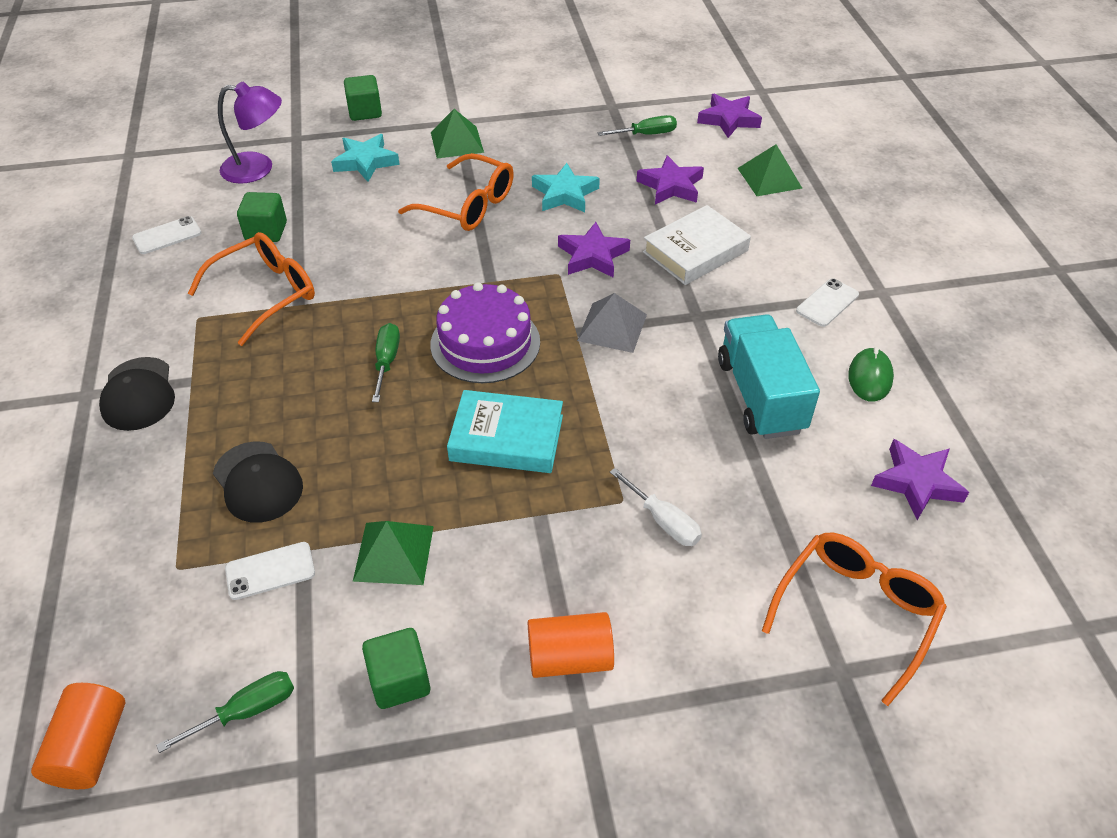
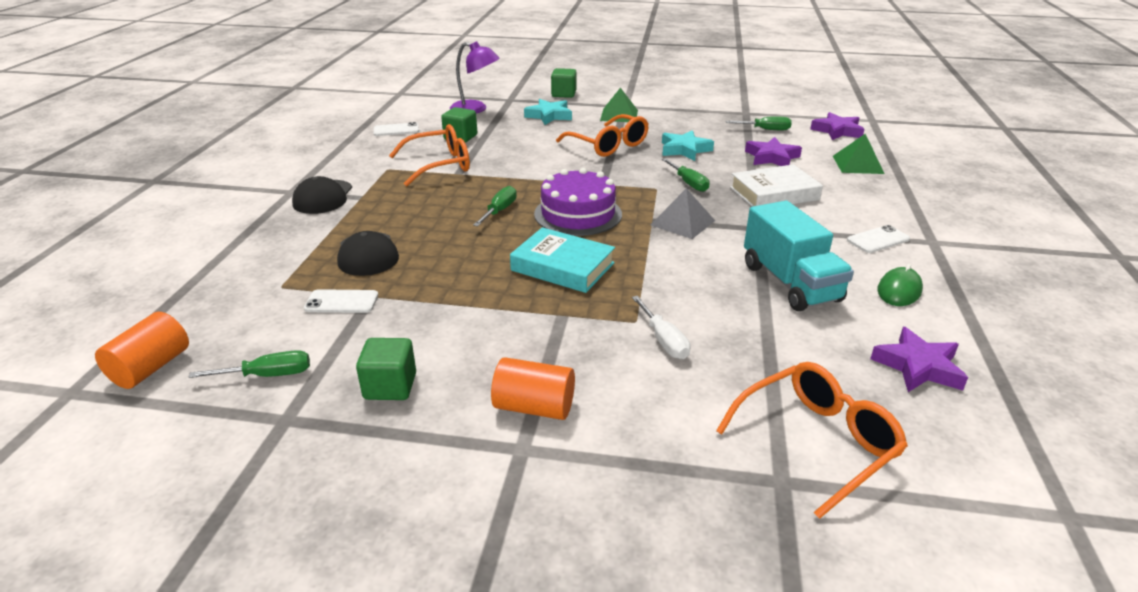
camera: 20 degrees right, 15 degrees down
green pyramid [353,521,434,585] -> none
purple star [558,222,630,278] -> green screwdriver [662,158,709,192]
turquoise truck [718,314,820,439] -> turquoise truck turned 150 degrees clockwise [744,201,854,311]

